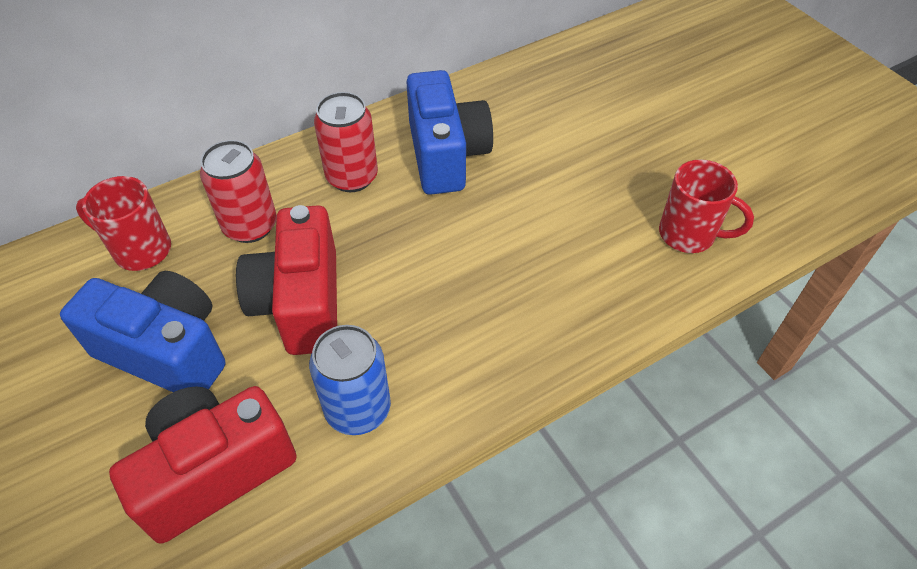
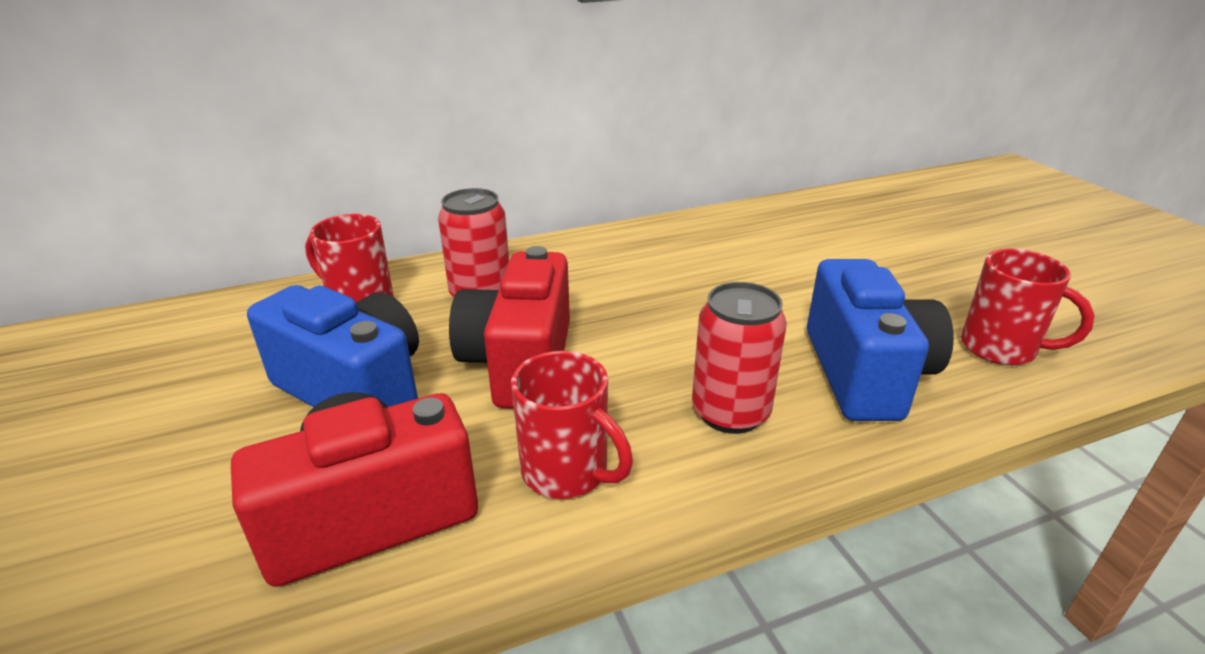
camera: 10 degrees right, 20 degrees down
blue can [309,325,391,435] -> red mug [511,351,633,499]
red can [314,92,378,192] -> red can moved to [692,282,787,434]
blue camera [406,70,493,195] -> blue camera moved to [807,259,954,421]

